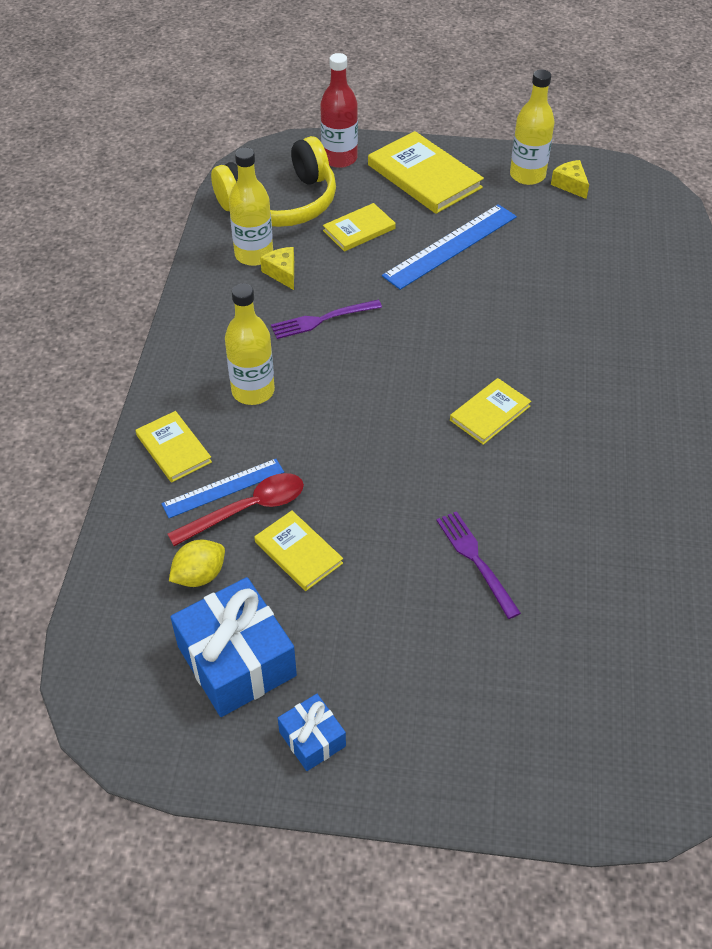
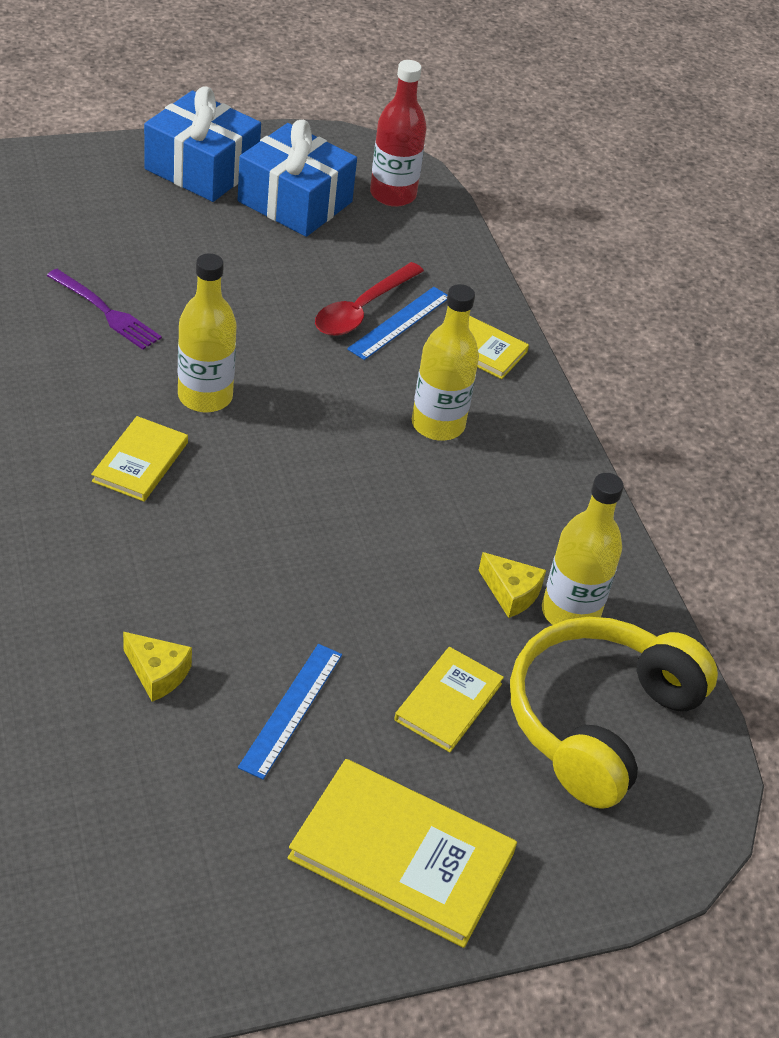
camera: 150 degrees right, 5 degrees down
yellow lemon [169,540,225,587] -> none
yellow book [254,511,343,591] -> none
purple fork [271,300,382,339] -> none
blue gift [278,694,346,771] -> blue gift [144,86,261,202], size x1.92
red bottle [320,53,358,168] -> red bottle moved to [370,60,427,207]
blue ruler [382,204,517,290] -> blue ruler [238,644,342,780], size x0.63
yellow bottle [510,69,555,185] -> yellow bottle moved to [178,253,237,413]
yellow cheese [551,160,589,199] -> yellow cheese moved to [123,632,192,702]

